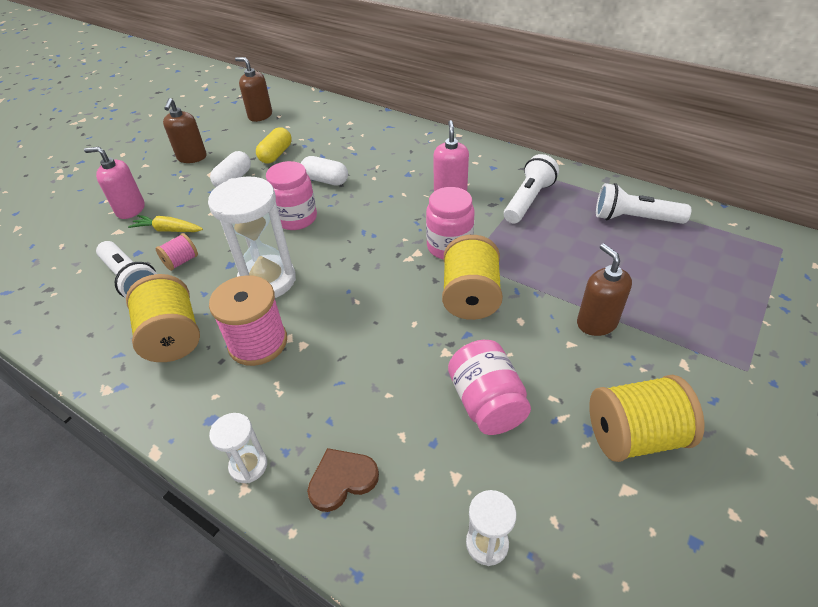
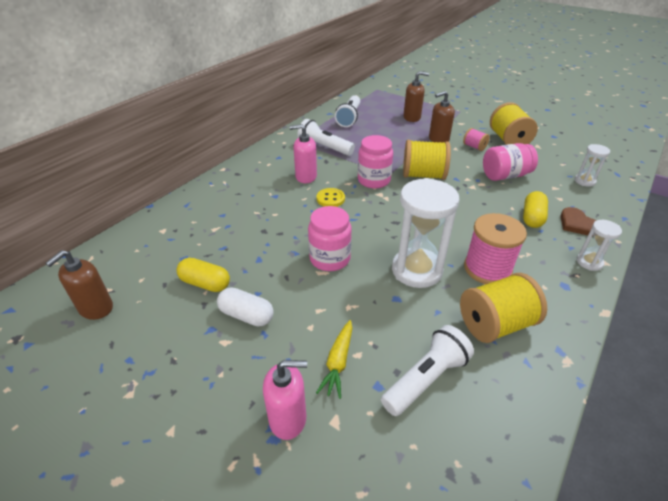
camera: 90 degrees left, 5 degrees down
pink soap dispenser [84,147,145,219] -> pink soap dispenser turned 105 degrees counterclockwise [263,360,307,440]
pink spool [155,233,198,271] -> pink spool moved to [463,128,490,151]
brown soap dispenser [163,98,207,163] -> brown soap dispenser moved to [403,71,429,122]
white capsule [301,156,348,186] -> none
none -> yellow button [317,188,345,207]
none -> yellow capsule [523,191,548,228]

